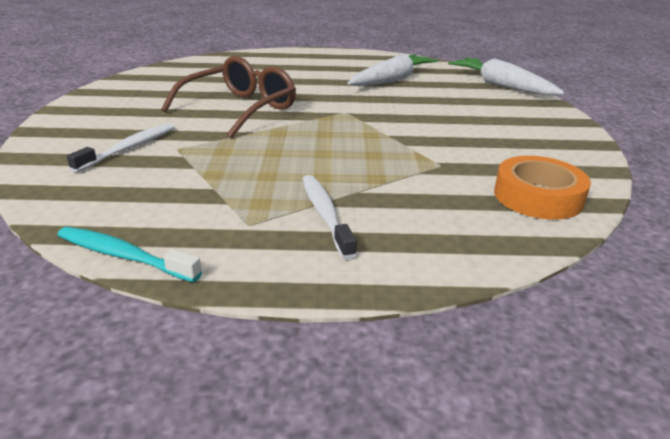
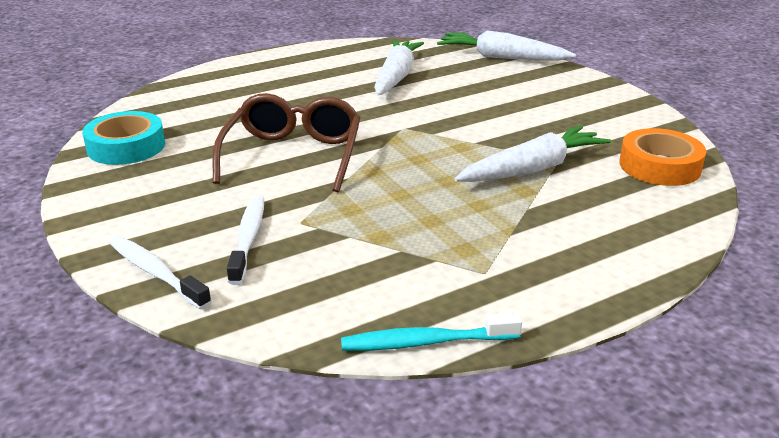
camera: 30 degrees left, 0 degrees up
white toothbrush [303,175,357,259] -> white toothbrush moved to [109,236,212,310]
none -> turquoise tape [82,111,165,165]
none -> white carrot [454,125,611,182]

